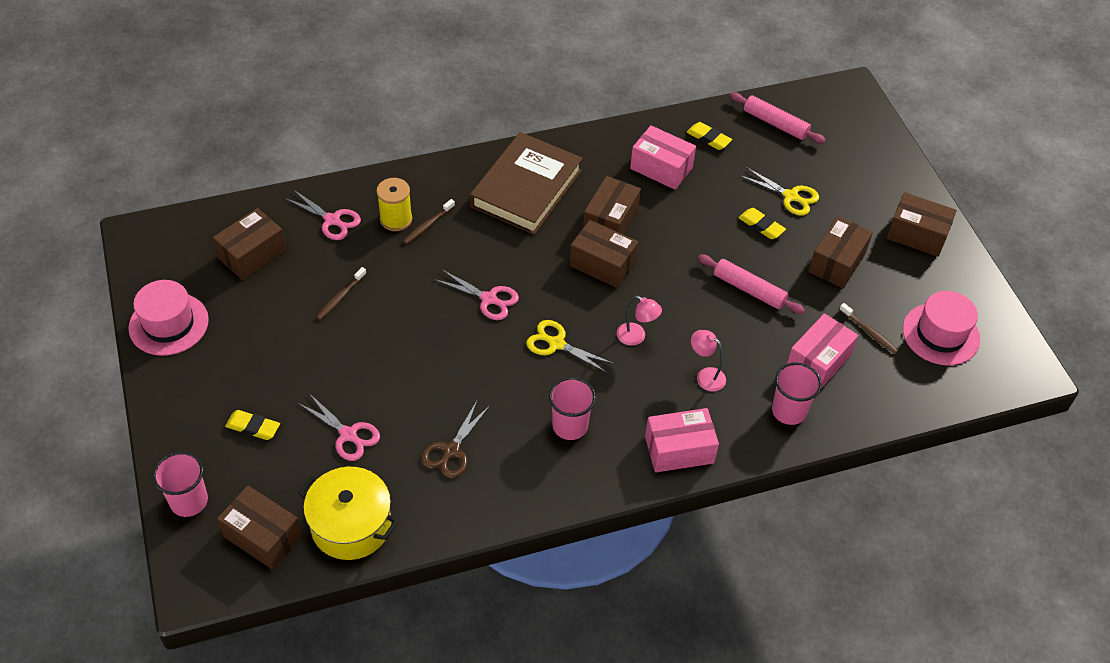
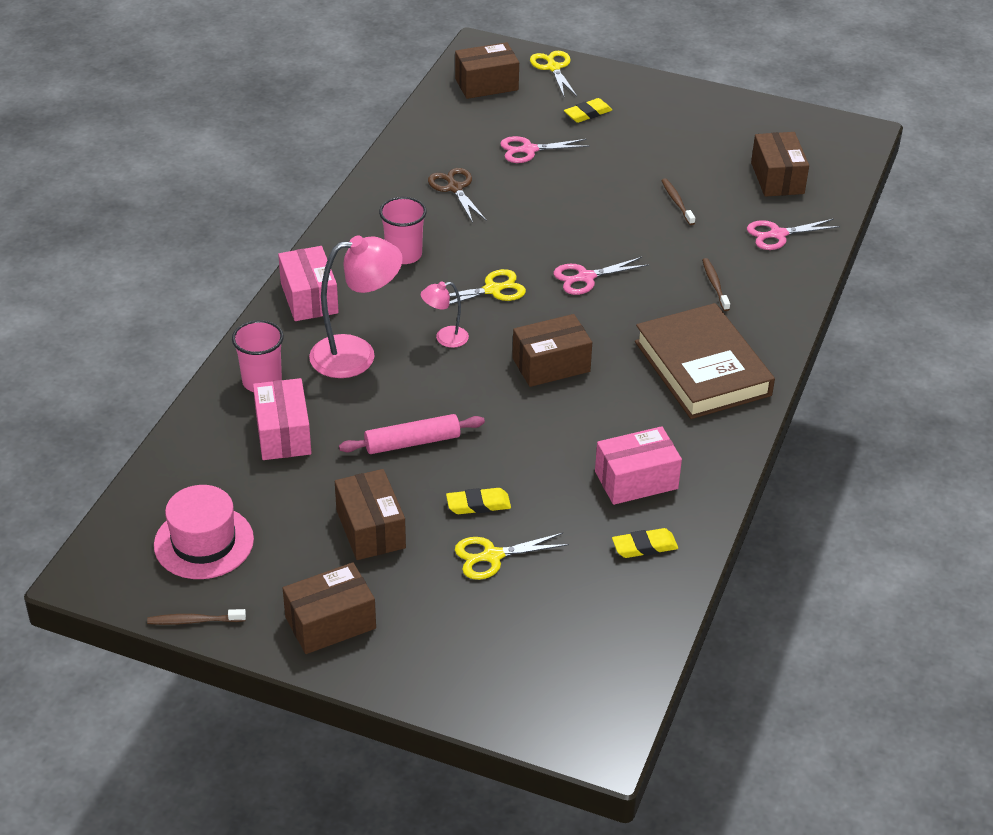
camera: 130 degrees right, 10 degrees down
pink hat [128,280,209,356] -> none
pink cup [153,452,208,517] -> yellow scissors [530,51,577,97]
yellow pot [299,467,398,560] -> none
yellow spool [377,178,412,231] -> none
brown box [583,176,641,235] -> none
pink box [645,408,719,472] -> pink box turned 45 degrees counterclockwise [278,246,339,321]
pink lamp [691,330,726,391] -> pink lamp [309,235,403,378], size x1.97
pink rolling pin [730,92,826,143] -> none
brown toothbrush [840,303,899,354] -> brown toothbrush moved to [147,609,246,625]

